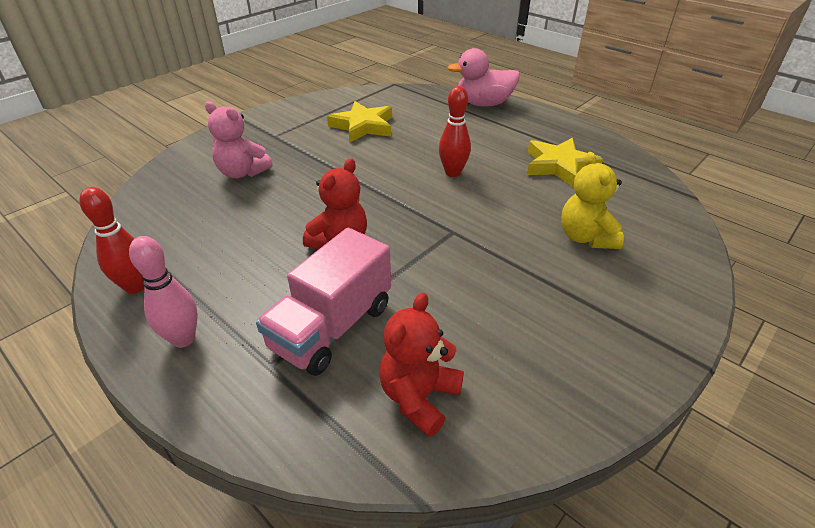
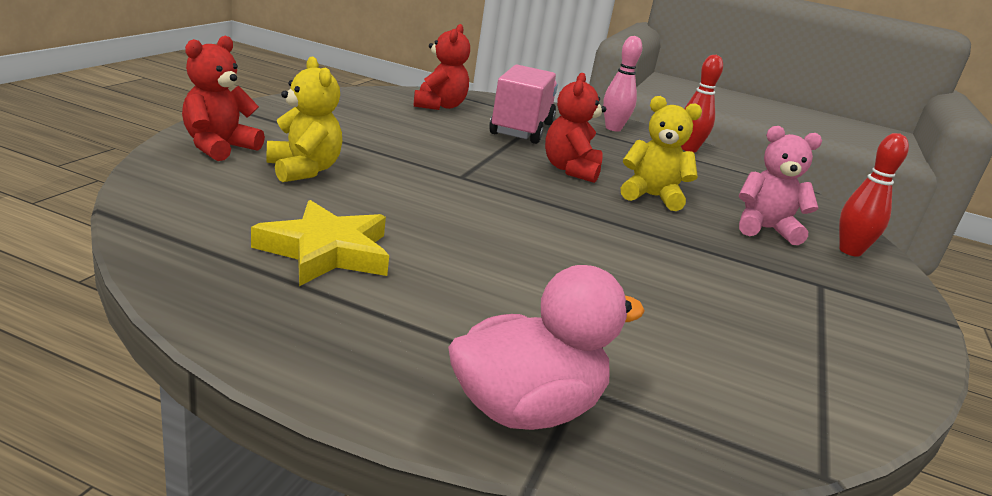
camera: 155 degrees right, 15 degrees down
yellow star [327,101,392,143] -> none
red bowling pin [439,86,471,177] -> red bowling pin moved to [839,133,909,257]
none -> red teddy bear [182,36,265,161]
none -> yellow teddy bear [621,96,702,211]

